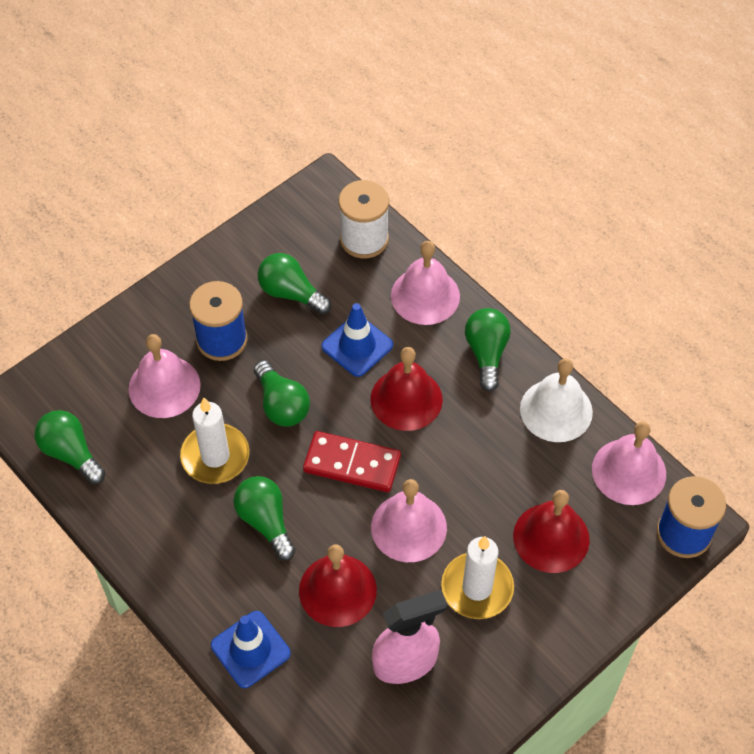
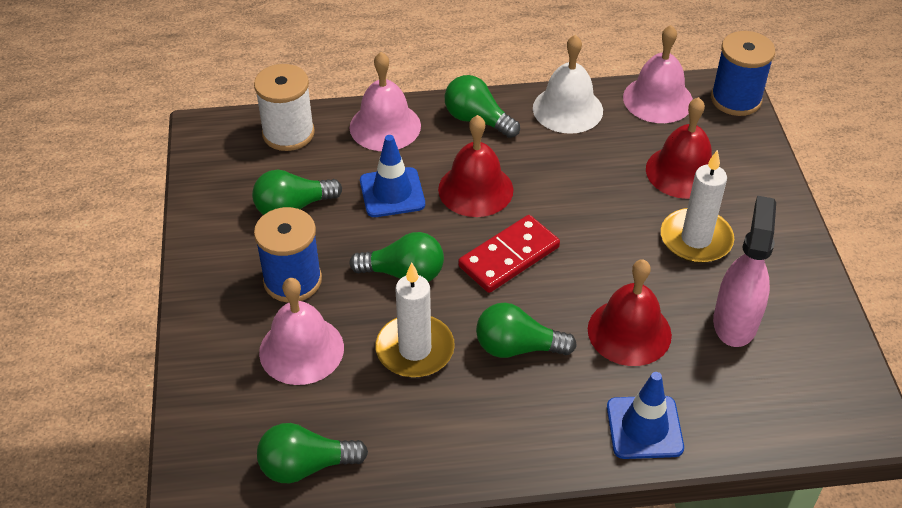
camera: 55 degrees left, 10 degrees down
pink bell [371,479,447,562] -> none

